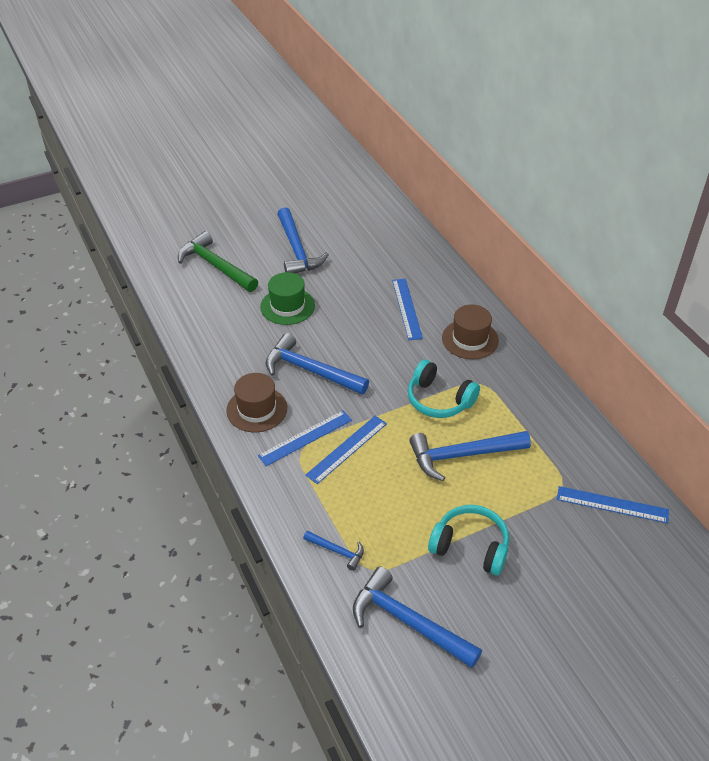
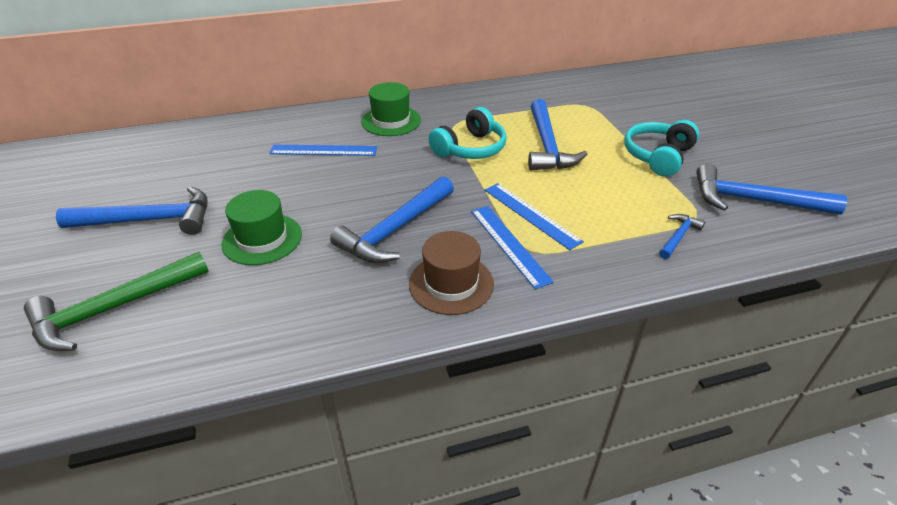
camera: 80 degrees left, 5 degrees down
blue hammer [353,566,482,668] -> blue hammer turned 60 degrees clockwise [696,163,847,215]
brown hat [442,305,499,359] -> green hat [361,82,421,136]
blue ruler [557,486,669,523] -> none

